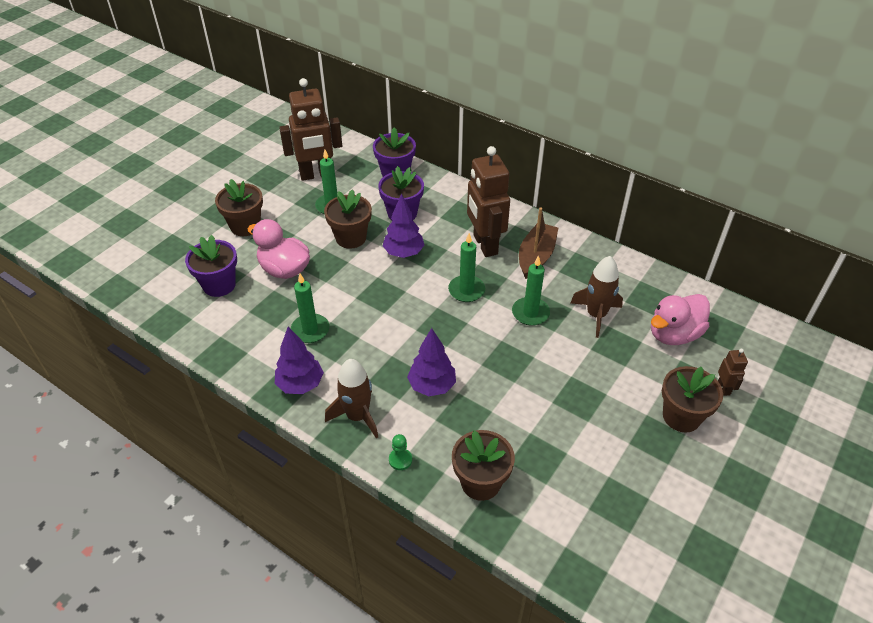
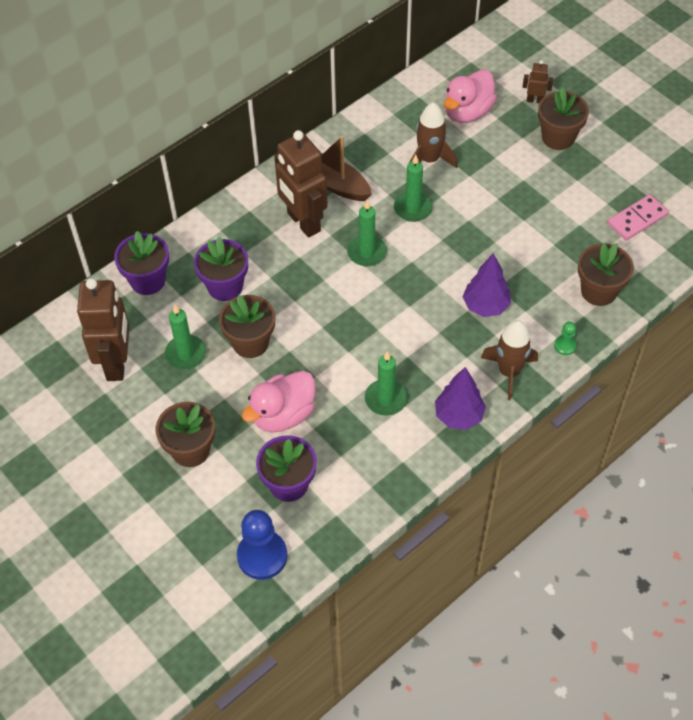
camera: 75 degrees left, 10 degrees up
purple tree [383,194,424,258] -> none
brown robot [467,146,510,257] -> brown robot turned 60 degrees clockwise [274,130,328,238]
pink duck [651,294,710,345] -> pink duck turned 60 degrees clockwise [444,69,497,123]
none -> blue pawn [237,510,287,580]
none -> pink domino [608,194,668,240]

